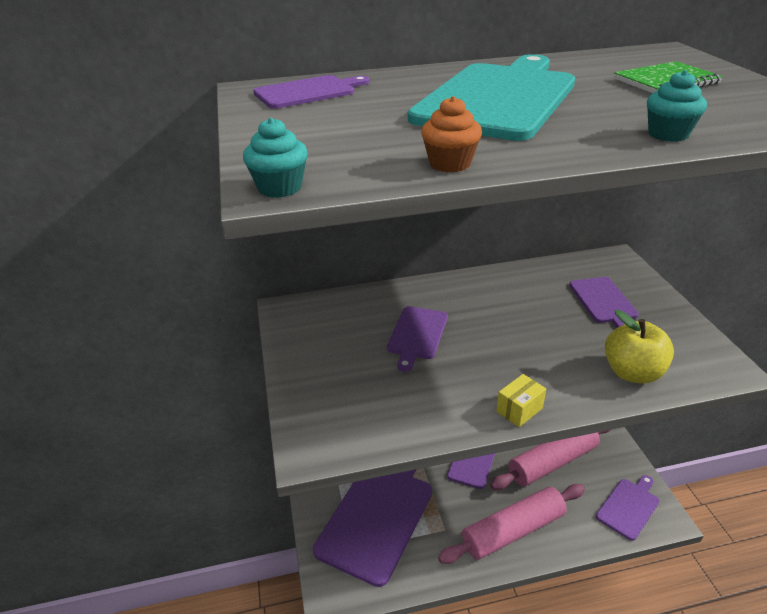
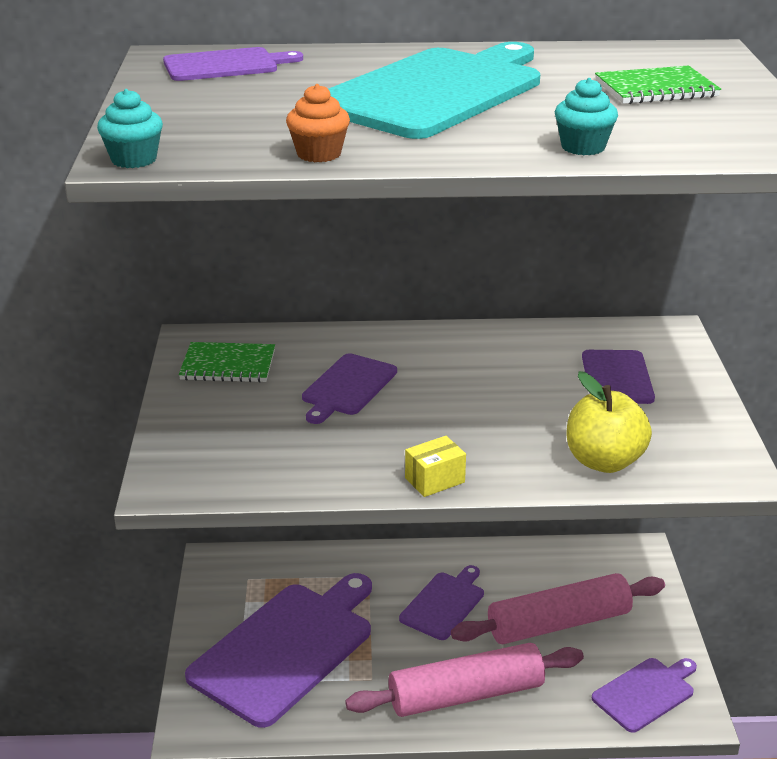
camera: 10 degrees right, 5 degrees down
none -> green notebook [179,342,275,383]

